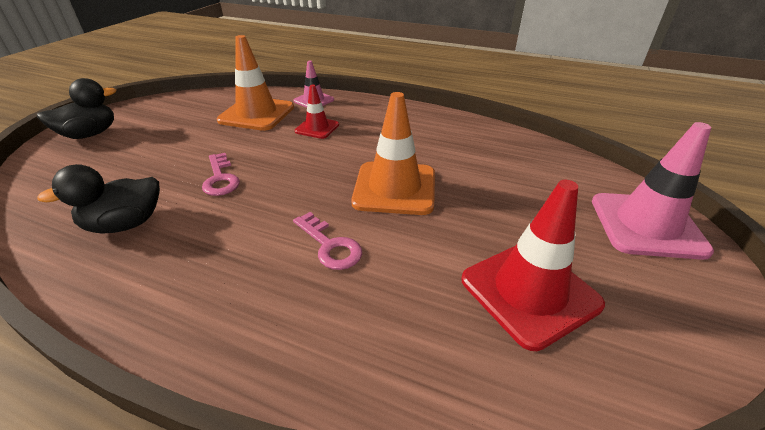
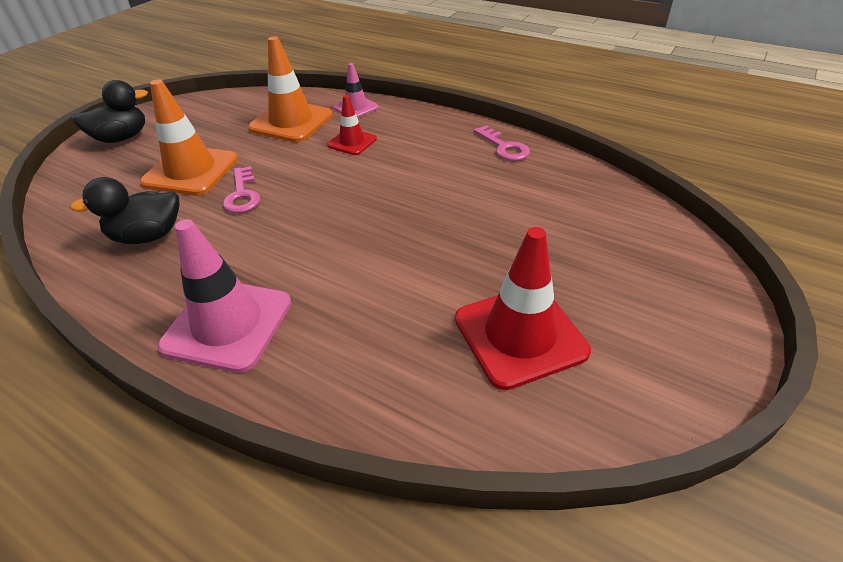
camera: 10 degrees right, 5 degrees up
pink key [293,212,362,270] -> pink key moved to [474,125,530,161]
orange traffic cone [351,92,435,215] -> orange traffic cone moved to [140,79,238,196]
pink traffic cone [592,122,714,260] -> pink traffic cone moved to [157,219,291,373]

